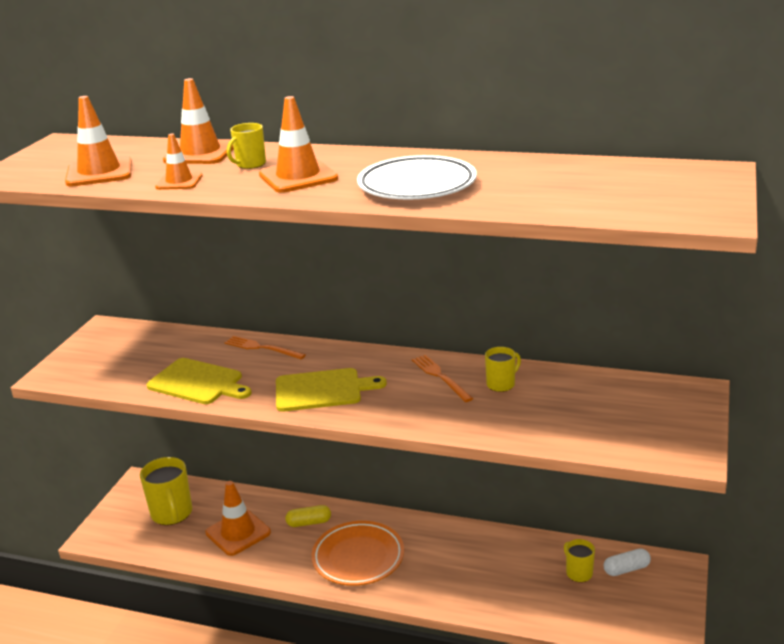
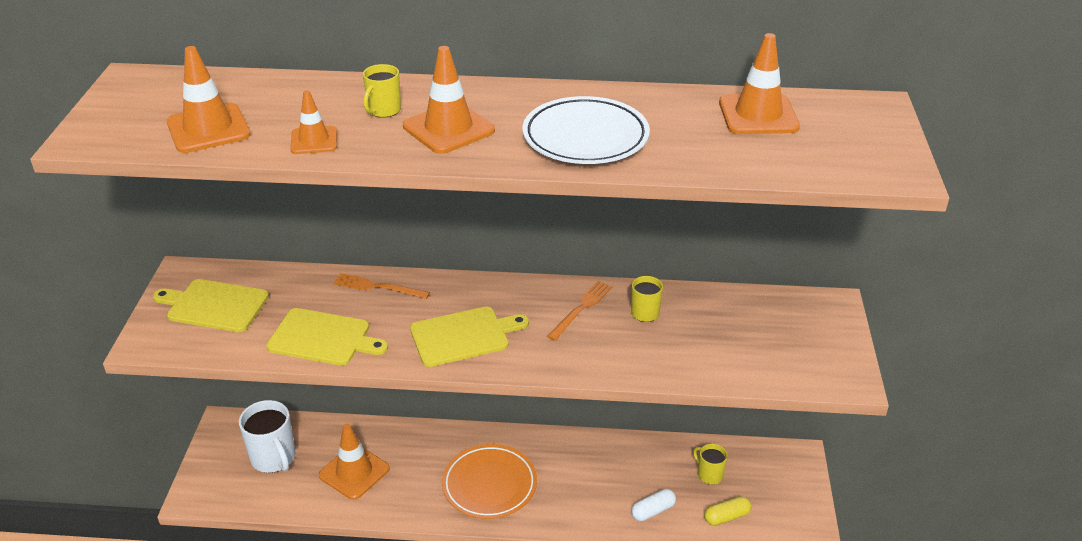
camera: 15 degrees left, 10 degrees up
yellow mug [140,457,192,525] -> white mug [239,400,296,473]
orange traffic cone [163,78,234,164] -> orange traffic cone moved to [719,33,800,134]
yellow capsule [285,505,331,527] -> yellow capsule moved to [704,496,751,526]
orange fork [412,355,473,402] -> orange fork turned 75 degrees clockwise [547,281,612,341]
white capsule [604,548,651,576] -> white capsule moved to [631,489,676,521]
none -> yellow cutting board [153,279,269,332]

